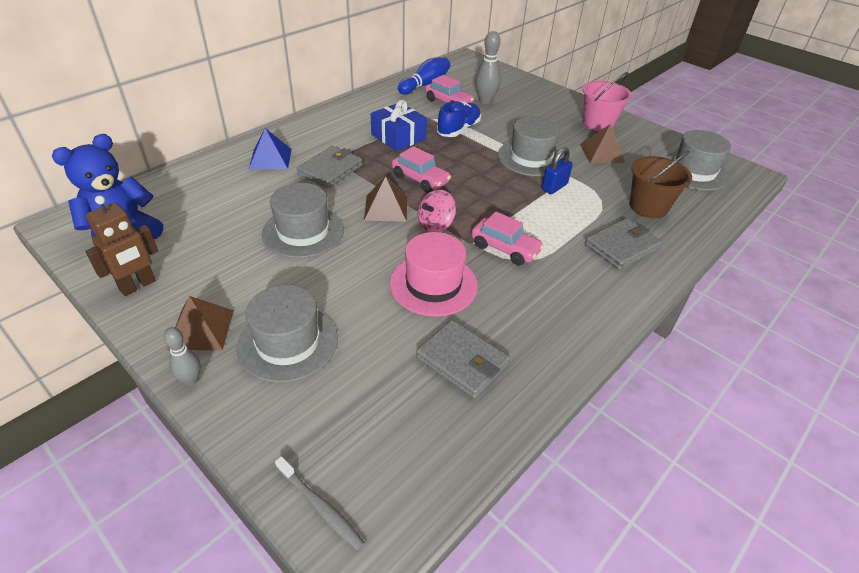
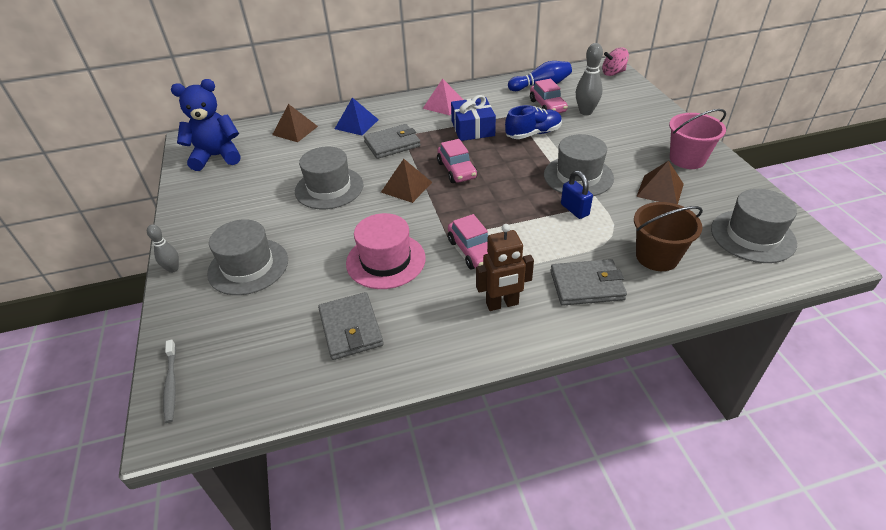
camera: 35 degrees right, 0 degrees up
brown robot [85,195,158,296] -> brown robot moved to [476,224,534,311]
brown pyramid [167,296,234,351] -> brown pyramid moved to [272,104,318,142]
pink spinning top [418,190,456,232] -> pink spinning top moved to [602,47,629,76]
blue padlock [542,147,573,194] -> blue padlock turned 75 degrees clockwise [561,170,593,219]
none -> pink pyramid [423,79,463,115]

